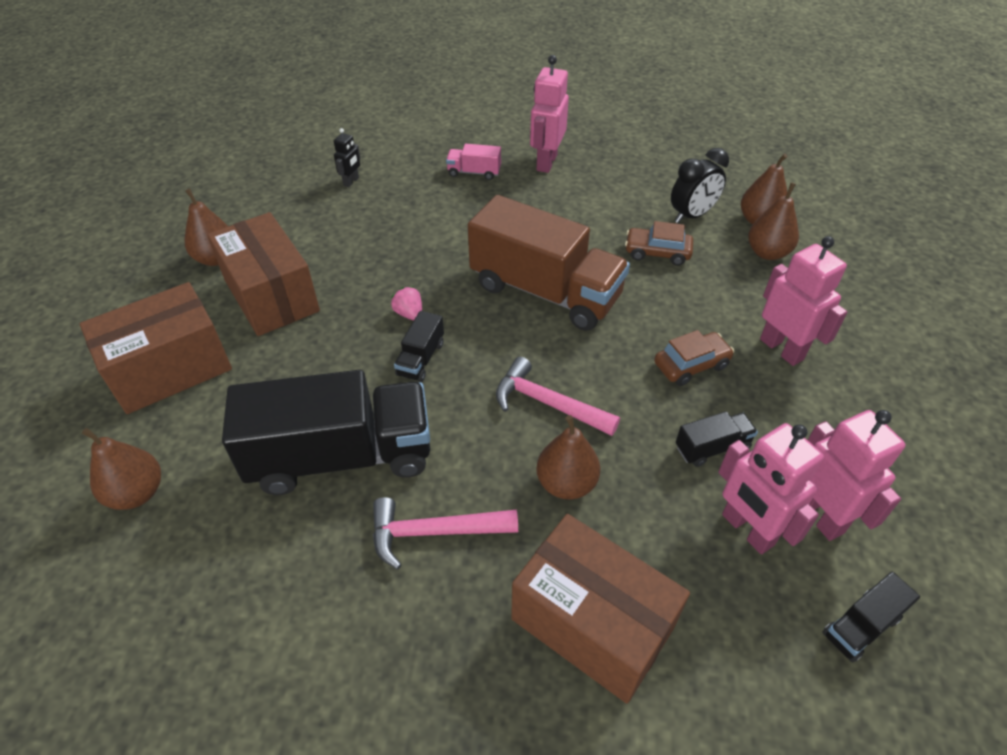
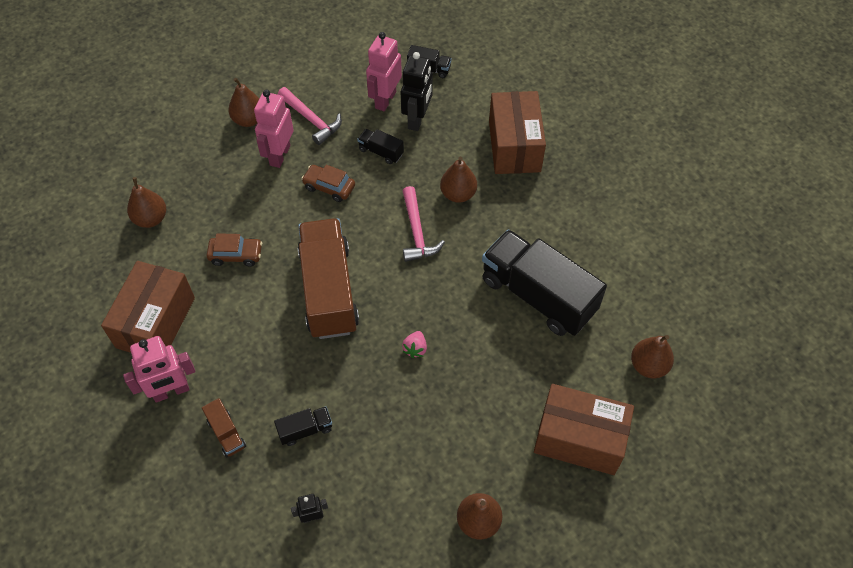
camera: 130 degrees left, 10 degrees up
brown box [207,212,320,336] -> brown box moved to [101,261,195,353]
pink hammer [373,497,518,569] -> pink hammer moved to [278,87,342,145]
black truck [394,311,444,382] -> black truck moved to [274,406,332,446]
pink truck [446,144,501,180] -> brown truck [202,398,246,457]
brown car [625,221,693,266] -> brown car turned 60 degrees counterclockwise [207,233,262,267]
black clock [671,148,729,223] -> none
pink robot [718,423,824,554] -> black robot [401,52,433,131]
brown pear [748,182,799,260] -> brown pear moved to [228,78,259,127]

